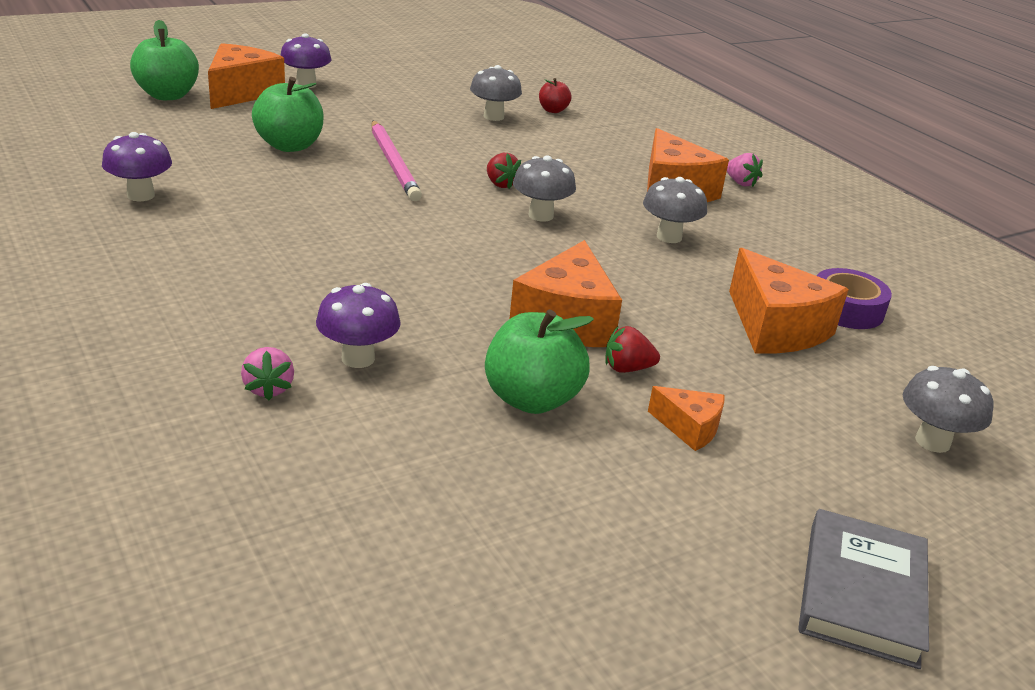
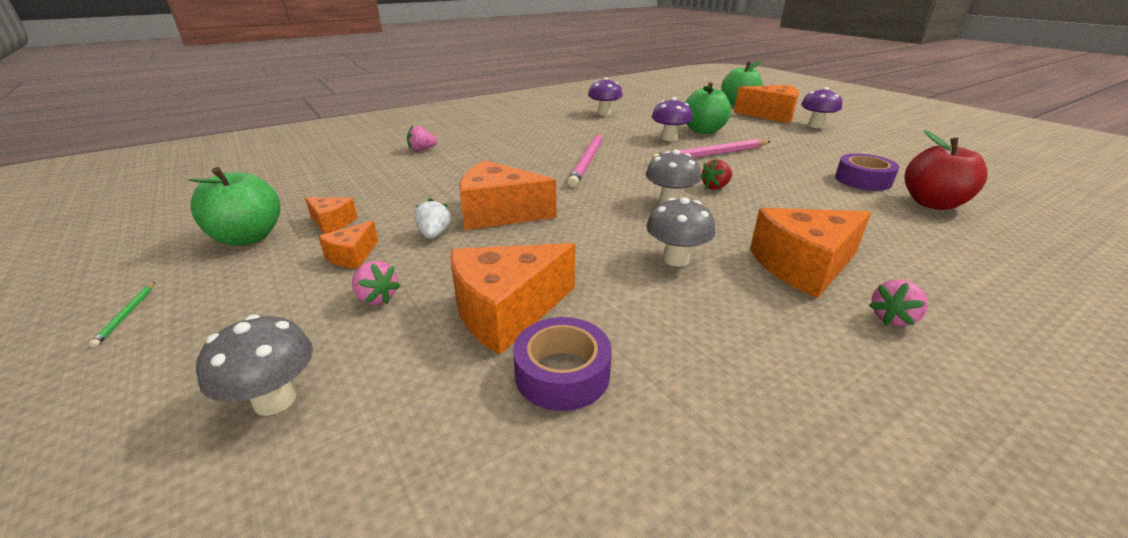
camera: 90 degrees right, 0 degrees up
purple mushroom [316,283,401,368] -> purple mushroom moved to [652,97,692,141]
grey mushroom [470,65,522,121] -> purple tape [835,154,899,191]
green apple [485,309,594,414] -> green apple moved to [188,167,281,246]
red apple [539,78,572,113] -> red apple [904,130,988,210], size x1.85
red strawberry [605,326,660,373] -> white strawberry [414,198,451,239]
grey book [798,509,929,669] -> green pencil [89,282,155,348]
none -> orange cheese [305,197,358,234]
none -> pink strawberry [352,261,401,305]
none -> pink pencil [567,133,603,187]

